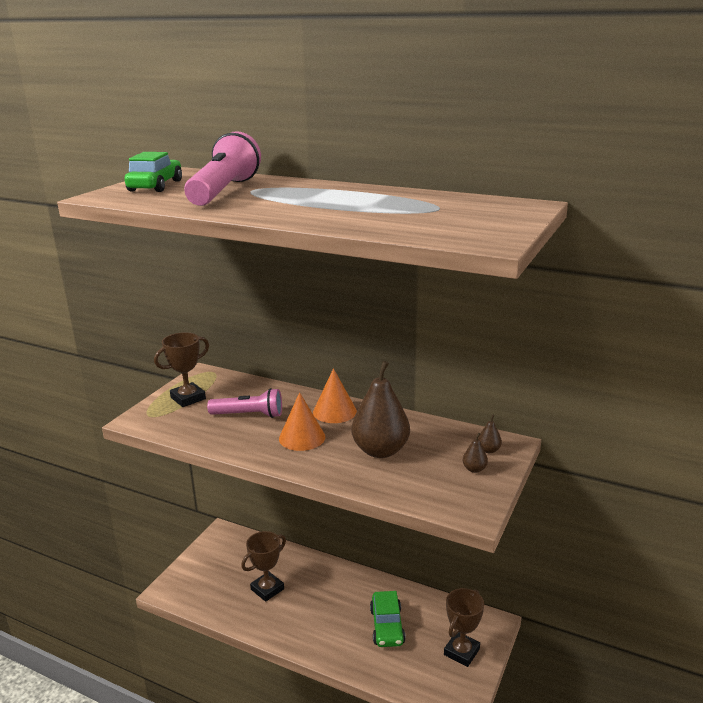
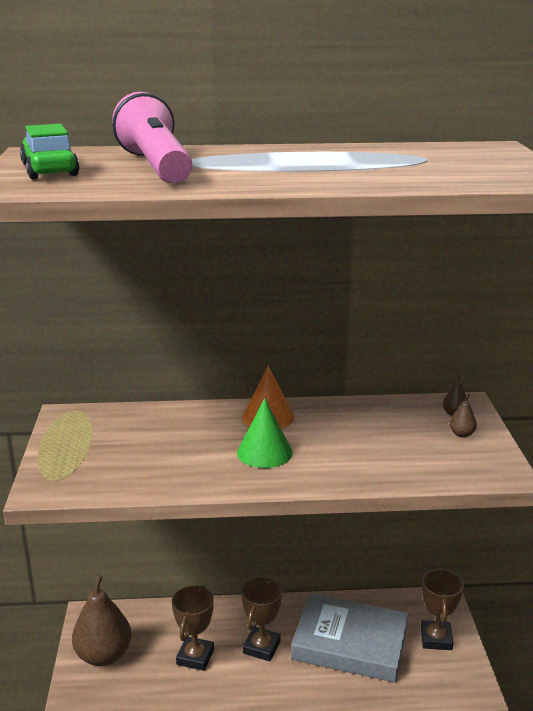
camera: 30 degrees left, 0 degrees up
brown trophy [154,332,209,407] -> brown trophy moved to [241,577,282,661]
pink flashlight [207,388,282,418] -> none
orange cone [279,392,325,451] -> green cone [237,398,293,468]
brown pear [351,361,410,458] -> brown pear moved to [72,574,132,666]
green car [370,591,406,647] -> grey book [291,593,409,683]

